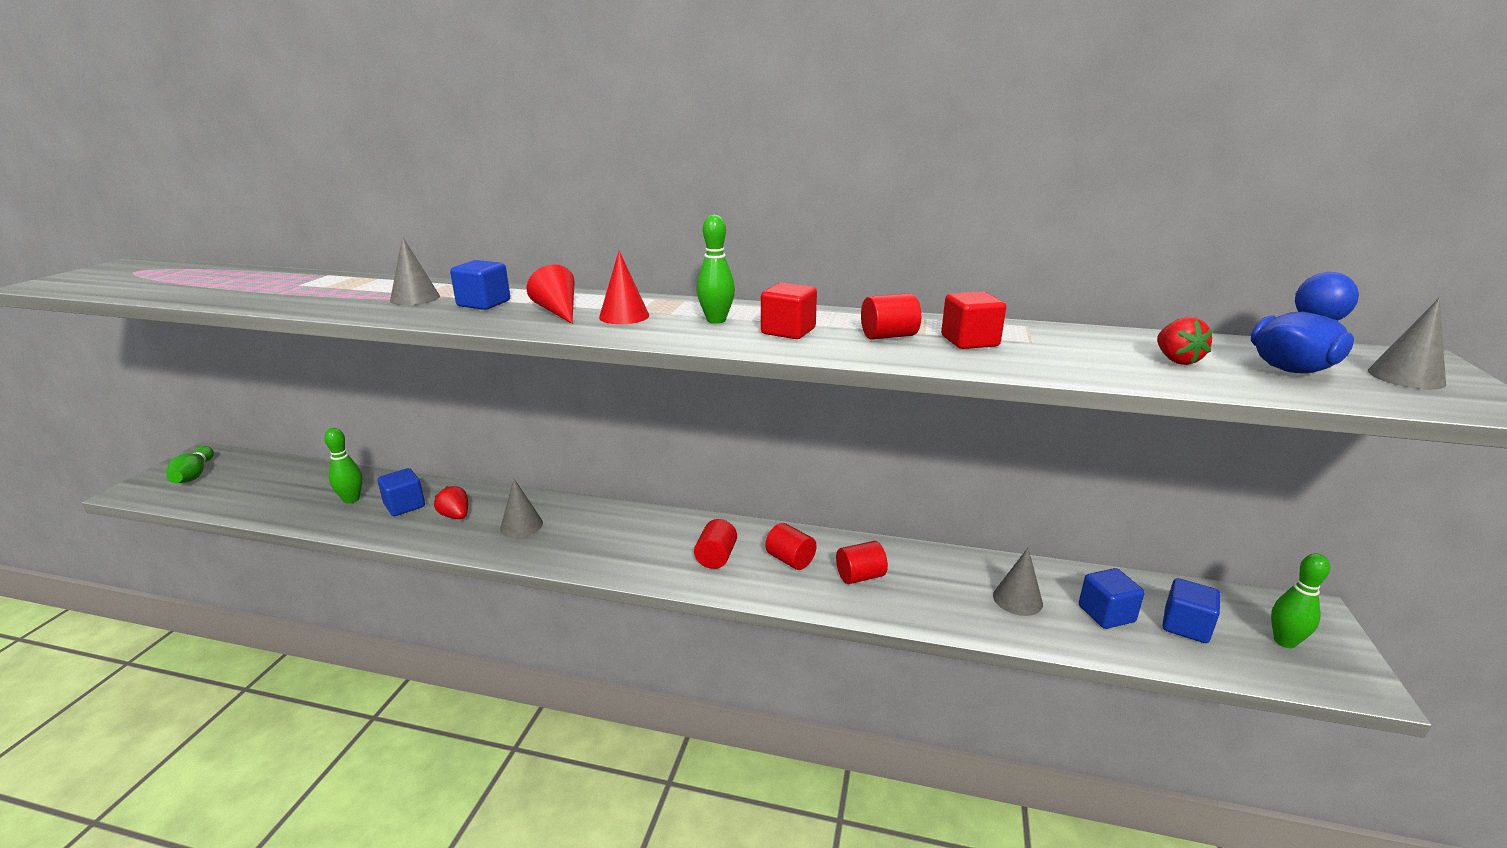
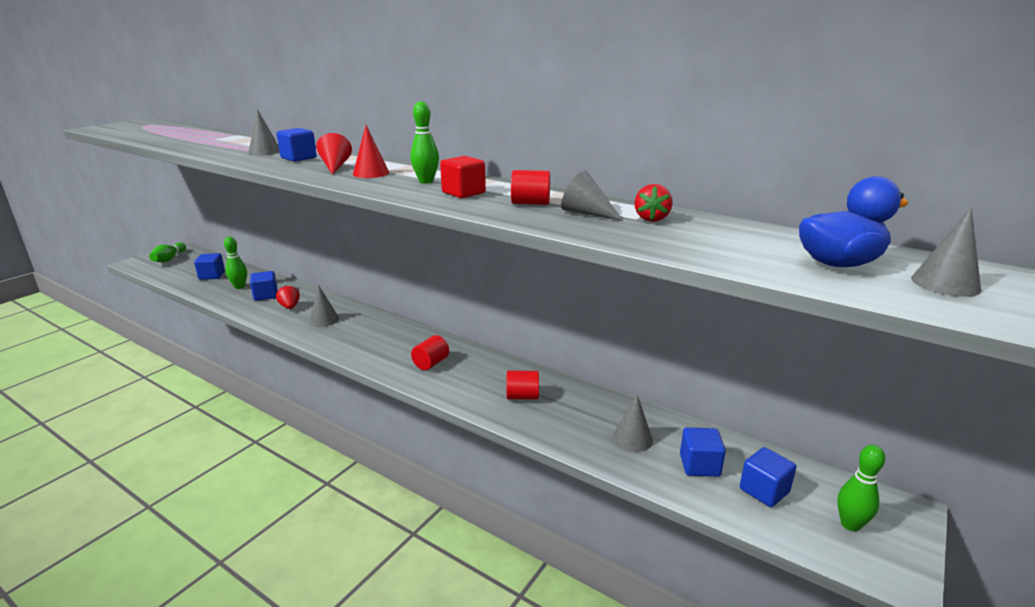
camera: 20 degrees right, 0 degrees up
red cylinder [765,523,817,570] -> none
red cube [941,291,1006,349] -> grey cone [561,171,623,221]
red strawberry [1157,317,1213,365] -> red strawberry moved to [635,184,673,222]
none -> blue cube [194,253,225,280]

